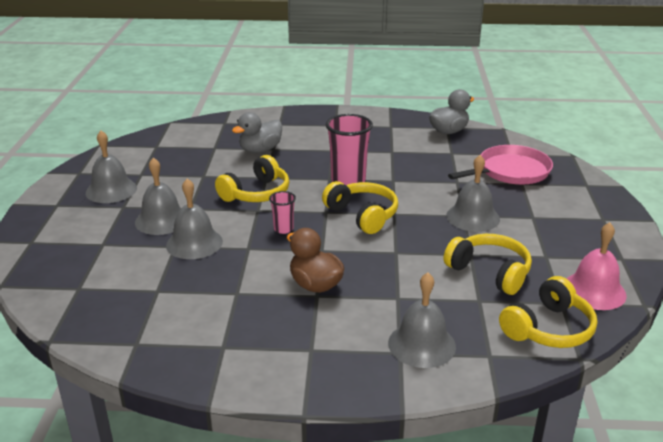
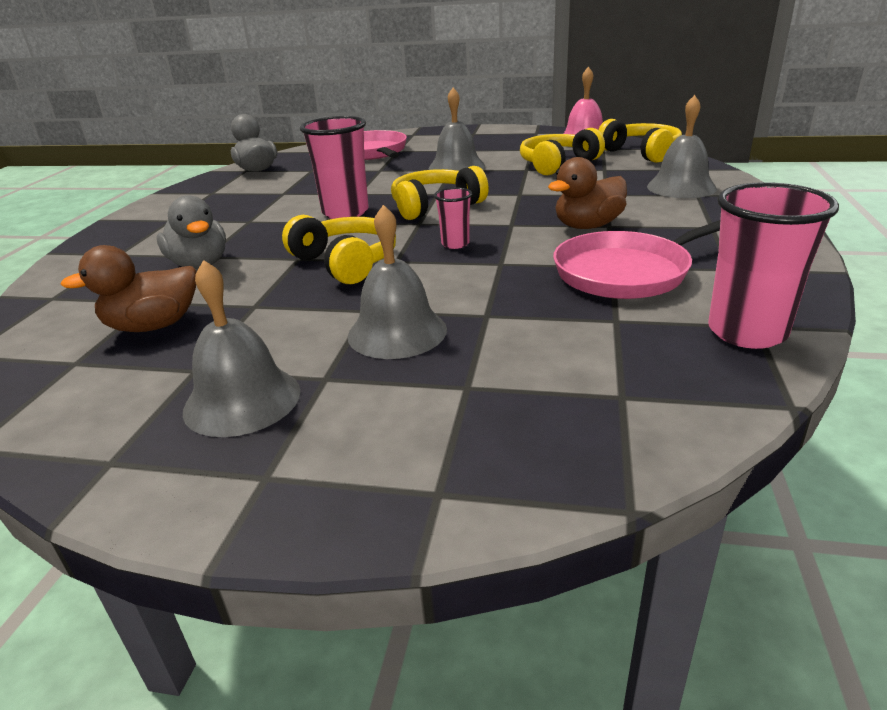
camera: 80 degrees left, 0 degrees up
grey bell [166,179,223,259] -> none
none -> brown duck [61,245,197,332]
none -> pink pan [553,220,720,299]
none -> pink cup [708,182,839,349]

